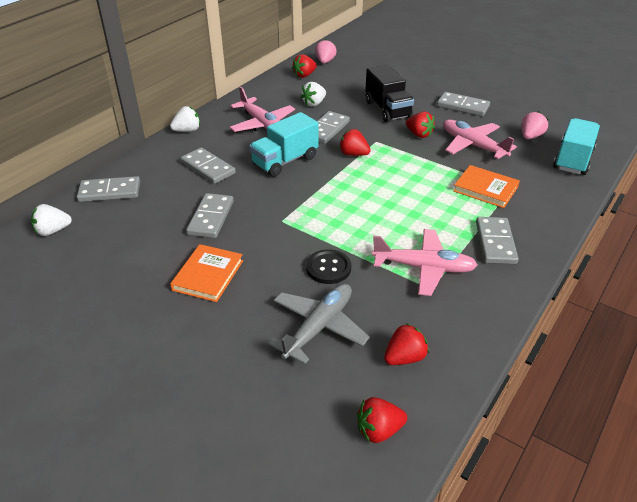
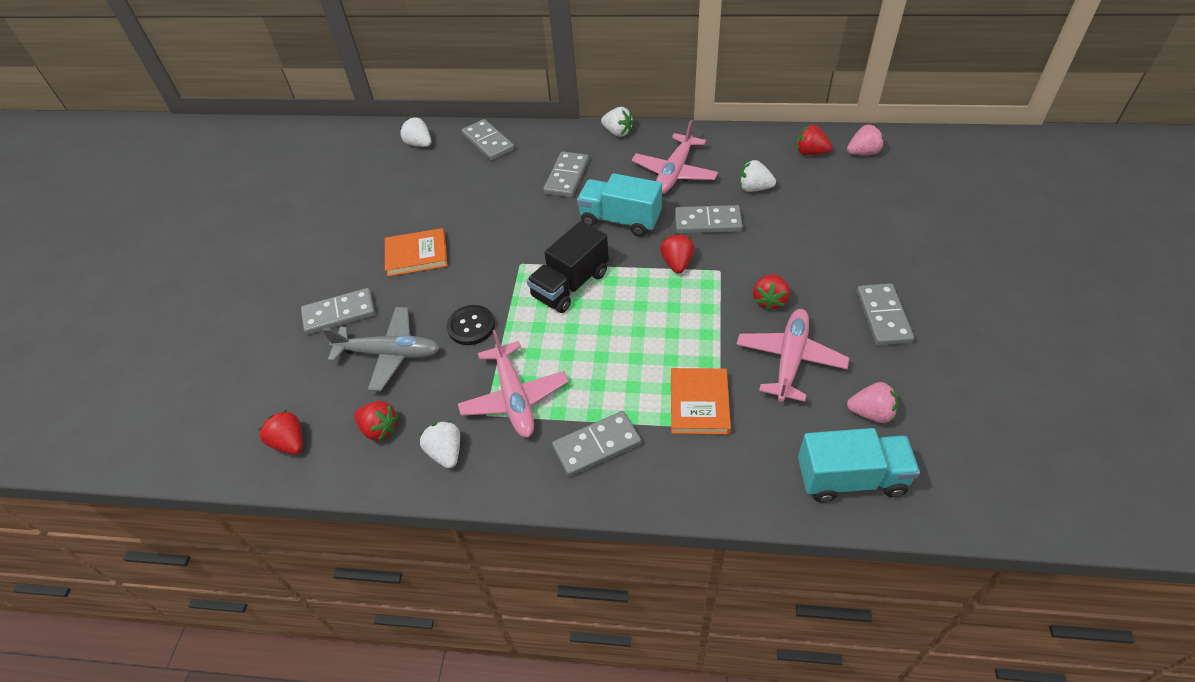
camera: 65 degrees right, 10 degrees up
grey domino [186,193,234,238] -> grey domino moved to [301,288,375,335]
black truck [365,64,414,122] -> black truck moved to [527,221,609,313]
none -> white strawberry [420,421,460,468]

